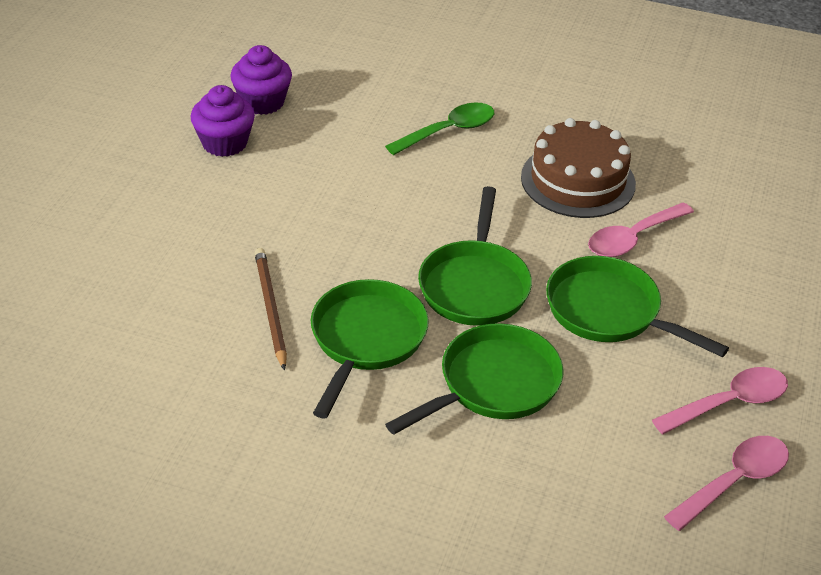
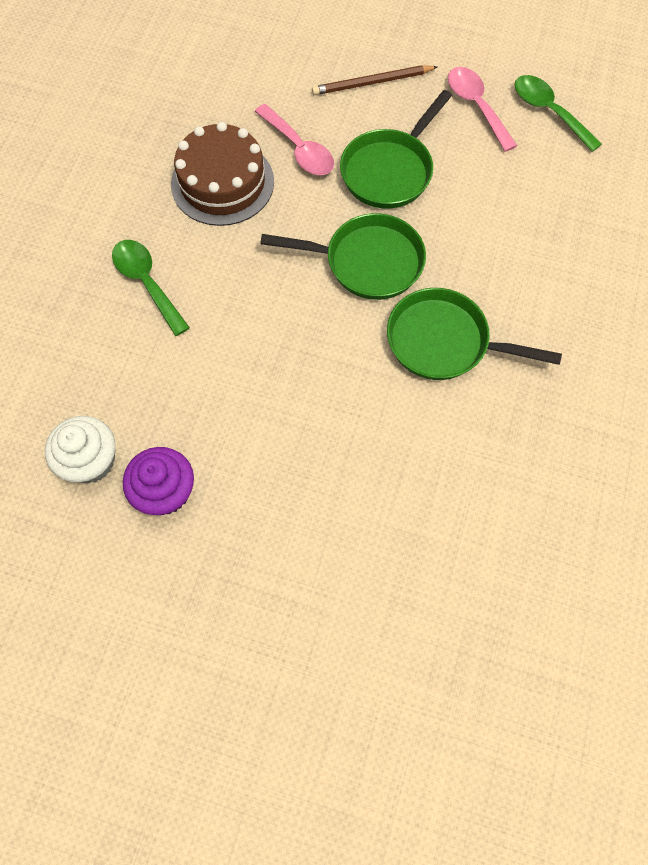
camera: 90 degrees left, 25 degrees up
purple cupcake [230,45,292,115] -> white cupcake [45,416,116,484]
brown pencil [255,248,287,371] -> brown pencil moved to [312,65,437,95]
green pan [385,323,564,434] -> none
pink spoon [664,436,789,531] -> green spoon [514,75,602,152]

